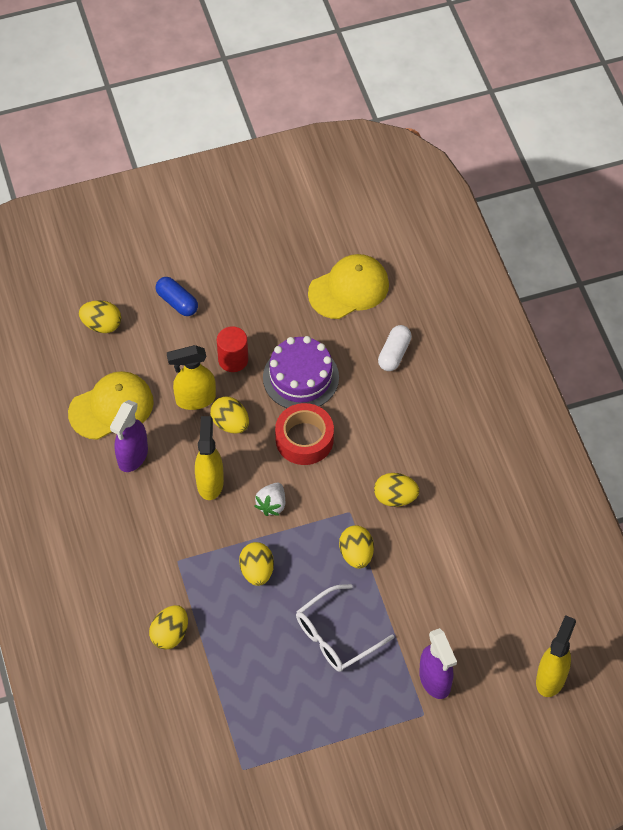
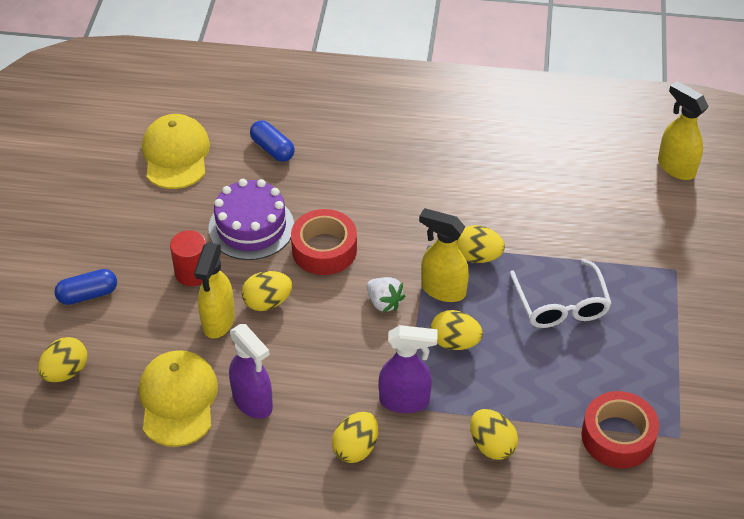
camera: 65 degrees left, 10 degrees down
yellow spray bottle [195,416,224,500] -> yellow spray bottle moved to [419,208,469,302]
yellow egg [374,473,419,507] -> yellow egg moved to [332,412,378,463]
white capsule [378,325,412,371] -> blue capsule [250,120,295,162]
purple spray bottle [419,628,457,699] -> purple spray bottle moved to [378,325,438,413]
none -> red tape [581,391,659,469]

